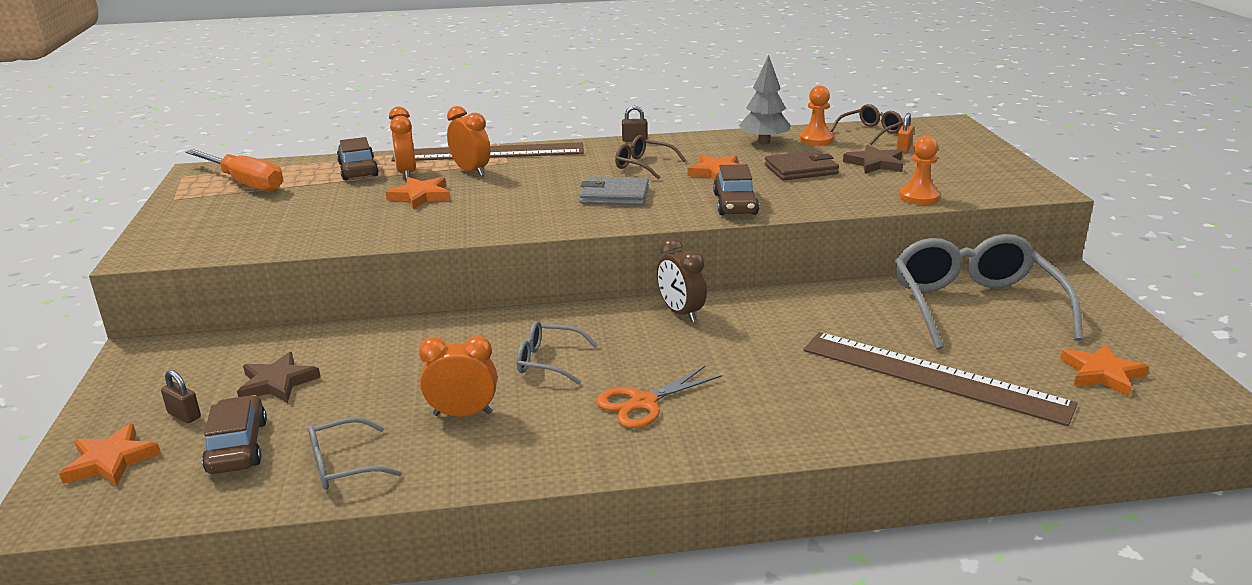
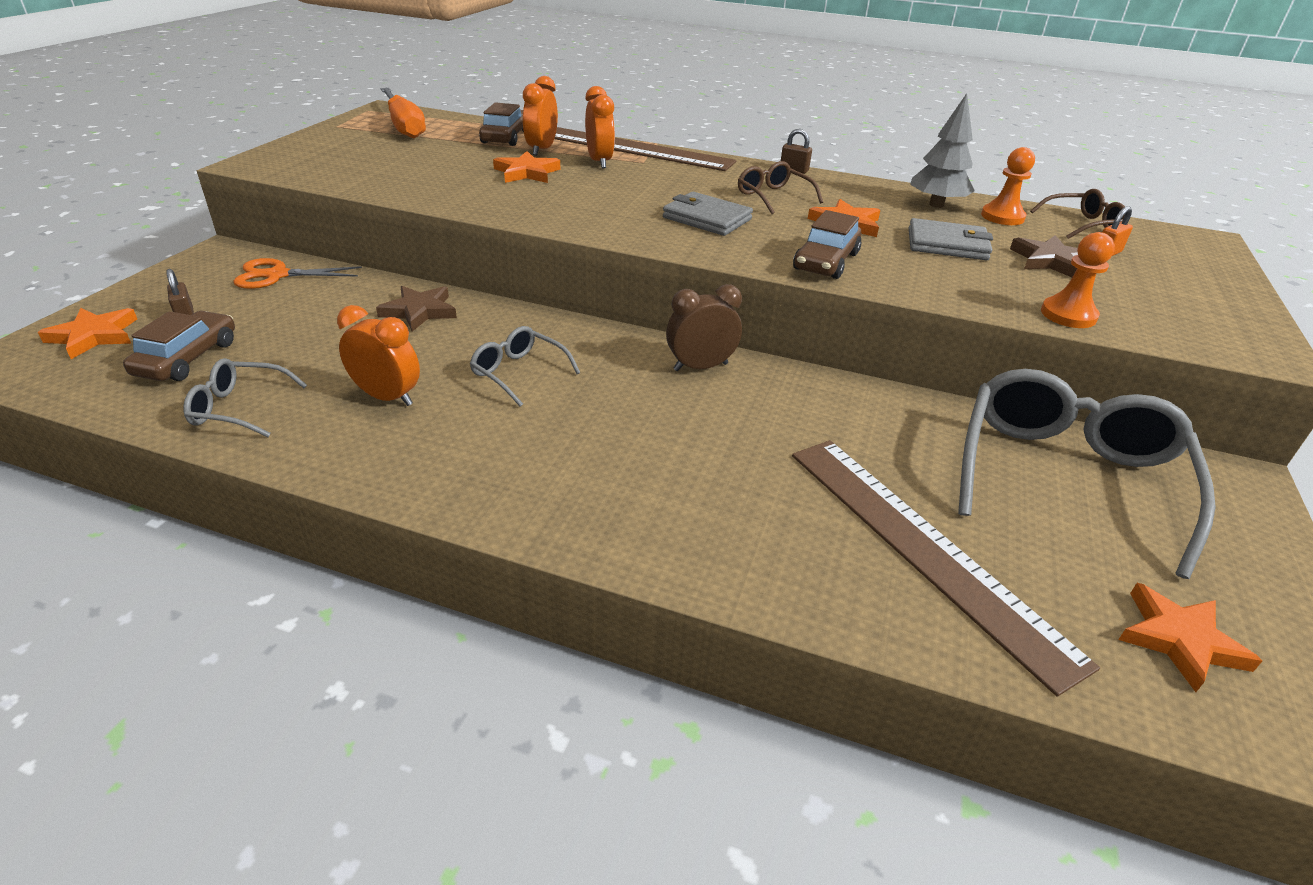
camera: 25 degrees right, 10 degrees up
brown star [237,352,321,403] -> brown star moved to [376,286,457,331]
orange scissors [596,366,722,428] -> orange scissors moved to [233,258,362,289]
brown clock [657,238,707,322] -> brown clock turned 75 degrees clockwise [666,284,742,371]
brown wallet [765,150,839,181] -> grey wallet [909,218,993,260]

